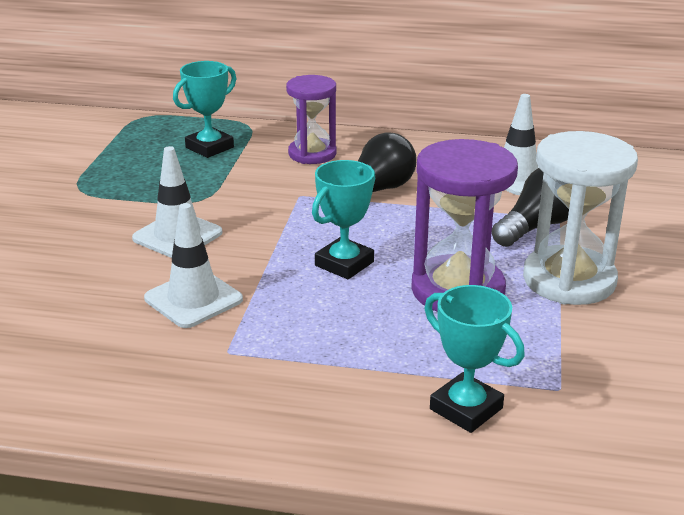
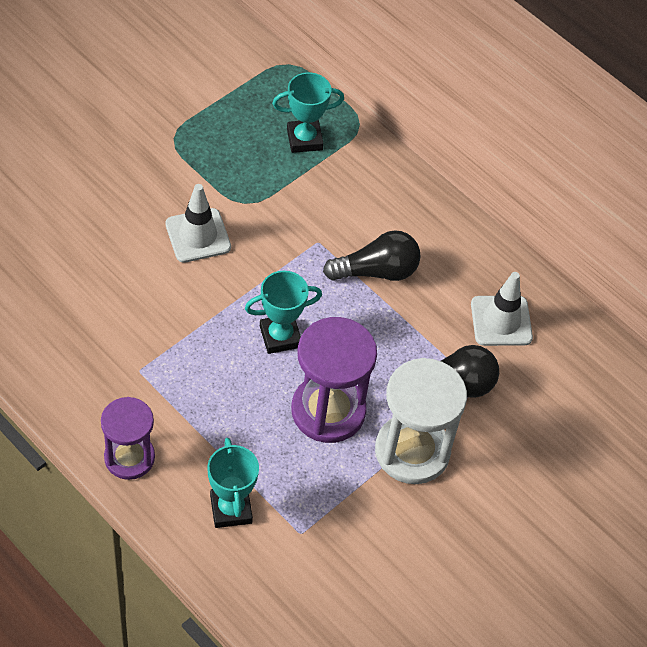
camera: 30 degrees right, 25 degrees up
white traffic cone [144,203,243,328] -> none
purple hourglass [286,75,336,164] -> purple hourglass moved to [101,397,155,480]

